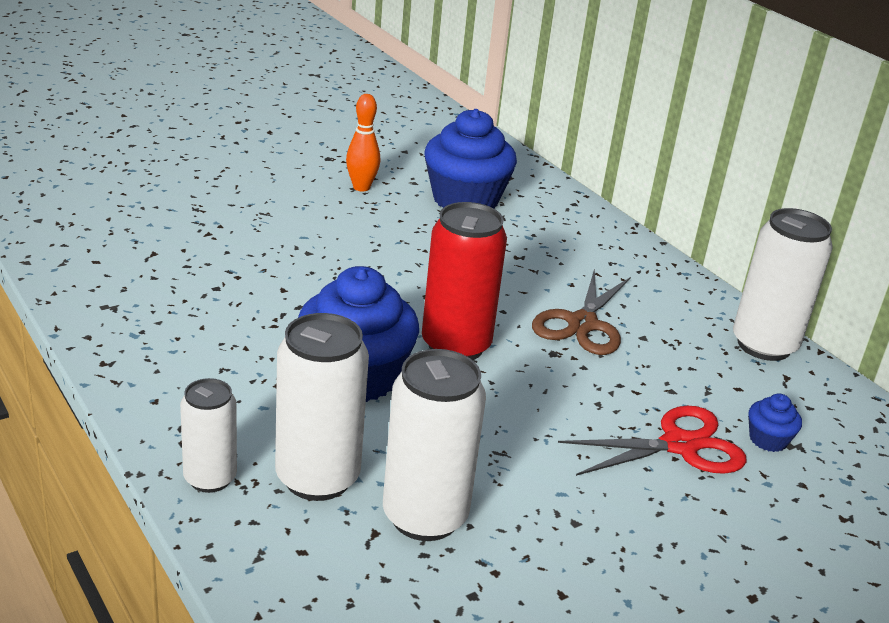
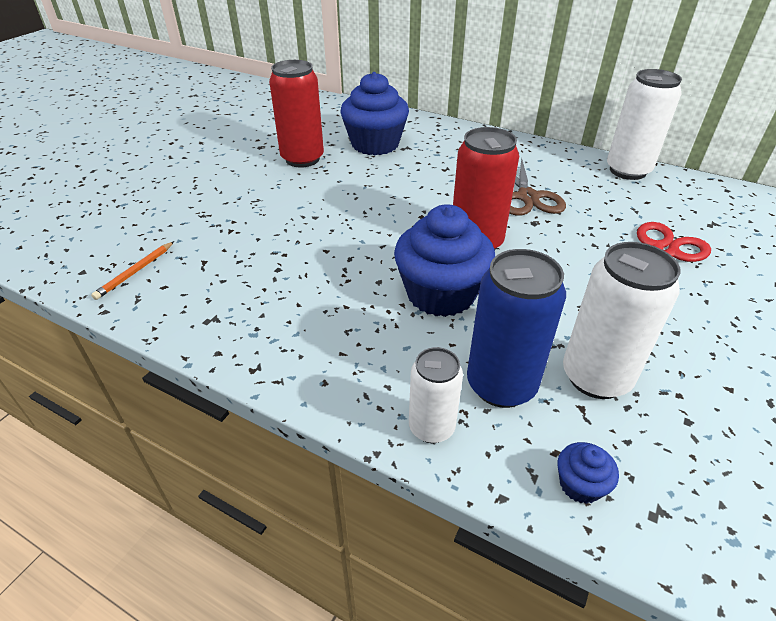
camera: 25 degrees left, 10 degrees up
white can [275,313,369,501] -> blue can [467,249,566,408]
orange bowling pin [346,94,380,192] -> red can [269,60,324,168]
blue cupcake [748,393,802,452] -> blue cupcake moved to [557,442,619,504]
none -> orange pencil [91,241,174,300]

